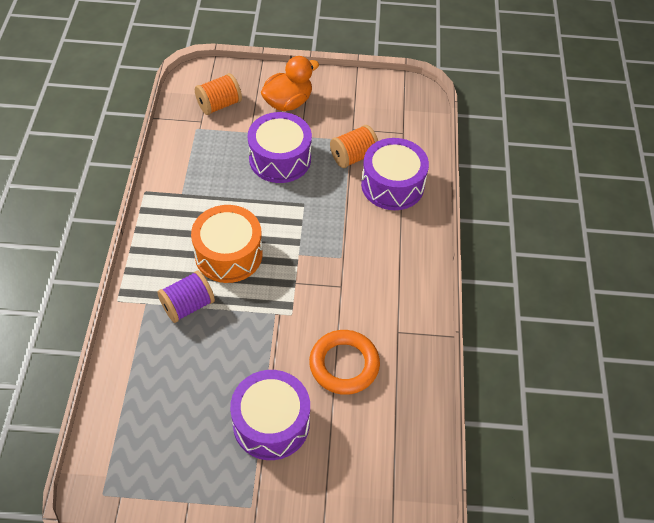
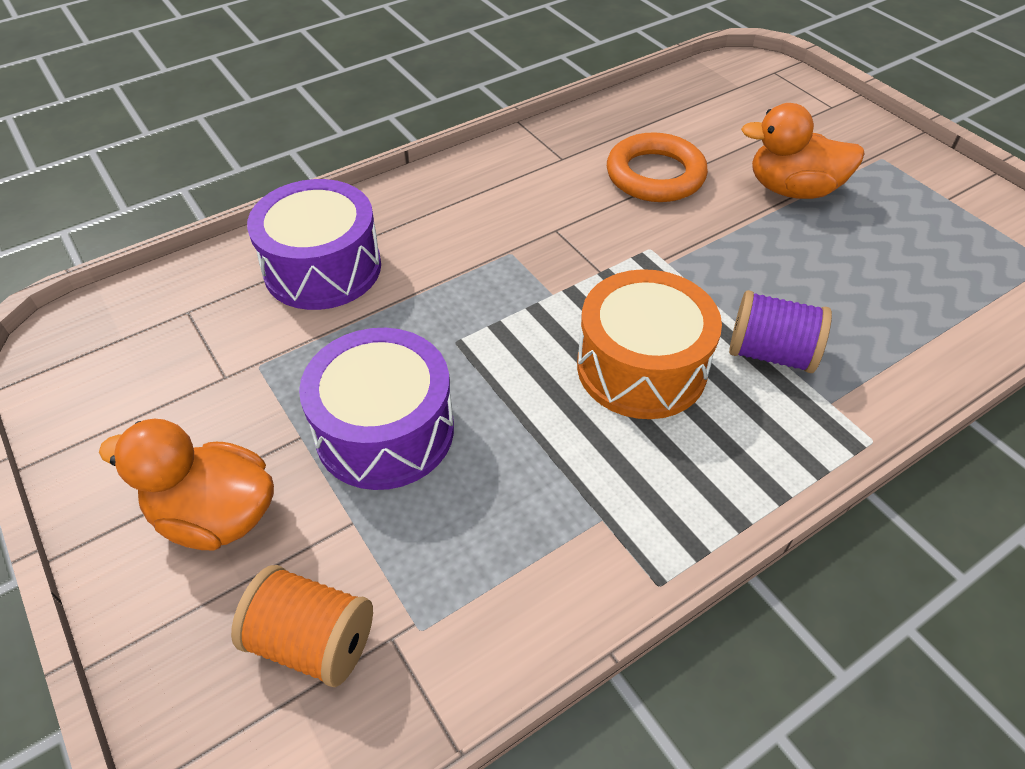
camera: 125 degrees left, 5 degrees down
purple drum [230,370,310,460] -> orange duck [741,103,865,199]
orange spool [330,125,378,168] -> none

